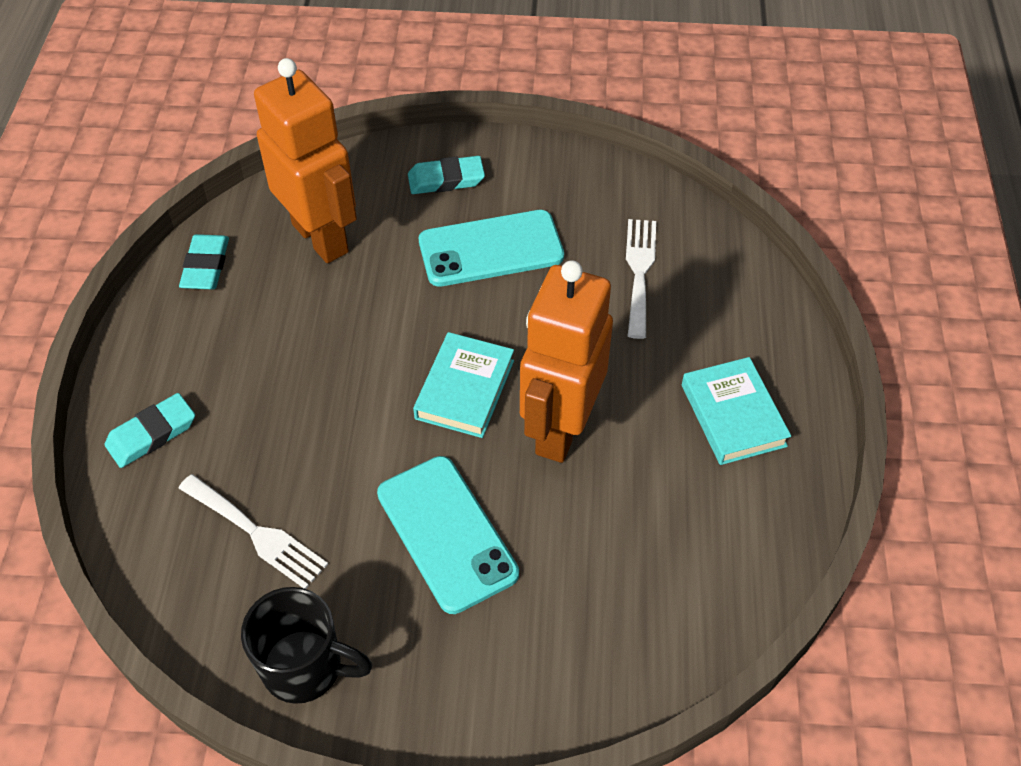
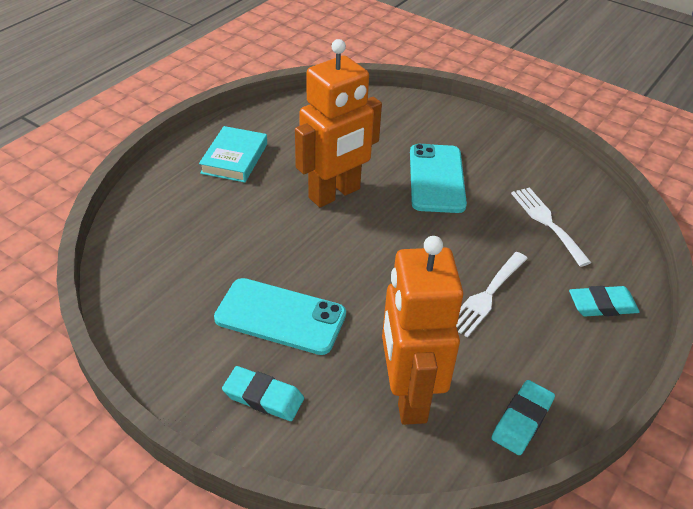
camera: 150 degrees left, 10 degrees down
black mug [241,587,372,704] -> none
turquoise book [413,332,514,438] -> none
white fork [626,219,656,339] -> white fork moved to [456,252,528,337]

